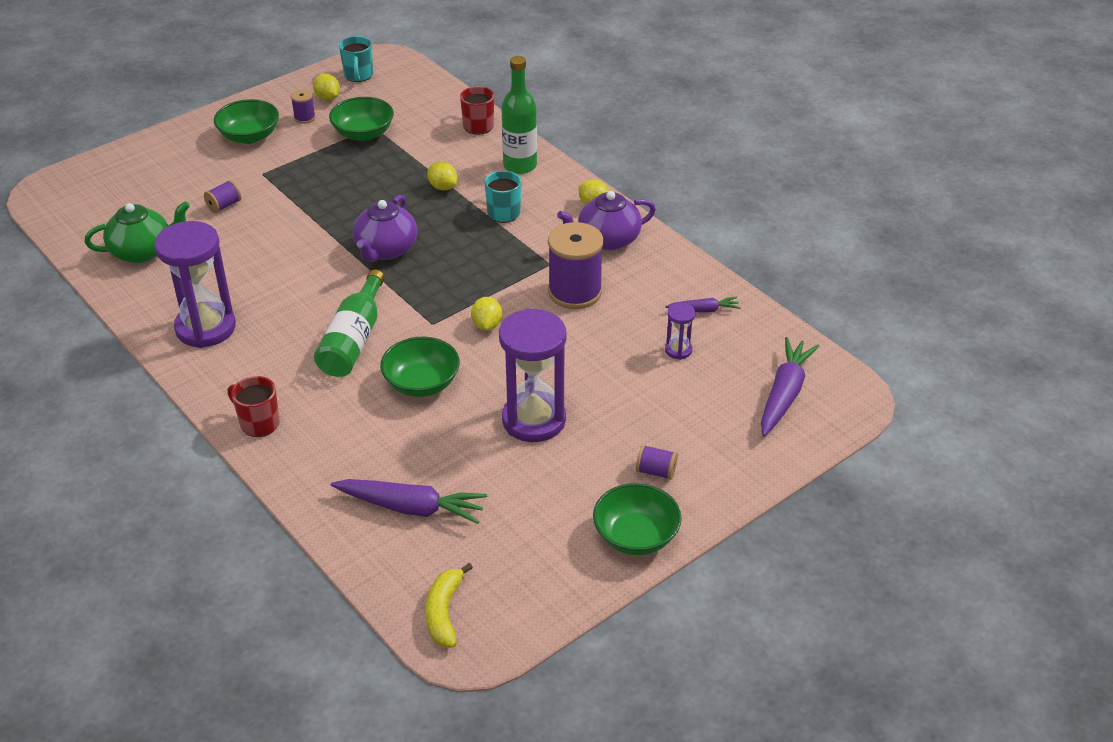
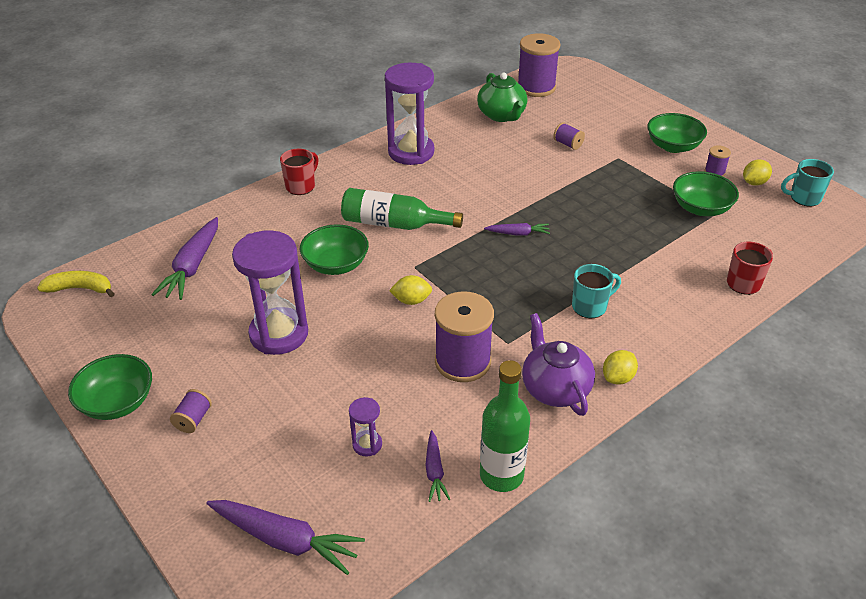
camera: 90 degrees right, 0 degrees up
purple teapot [353,195,417,262] -> purple carrot [484,223,550,236]
yellow lemon [427,162,458,190] -> none
green bottle [501,56,537,174] -> green bottle moved to [480,360,530,492]
none -> purple spool [518,33,560,97]

